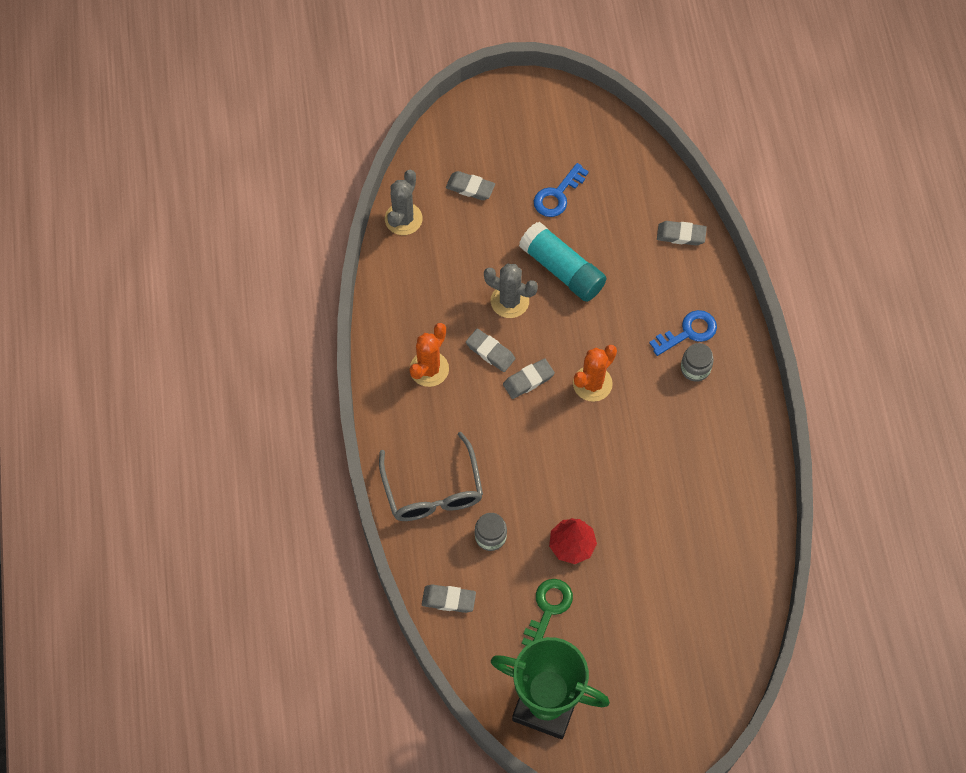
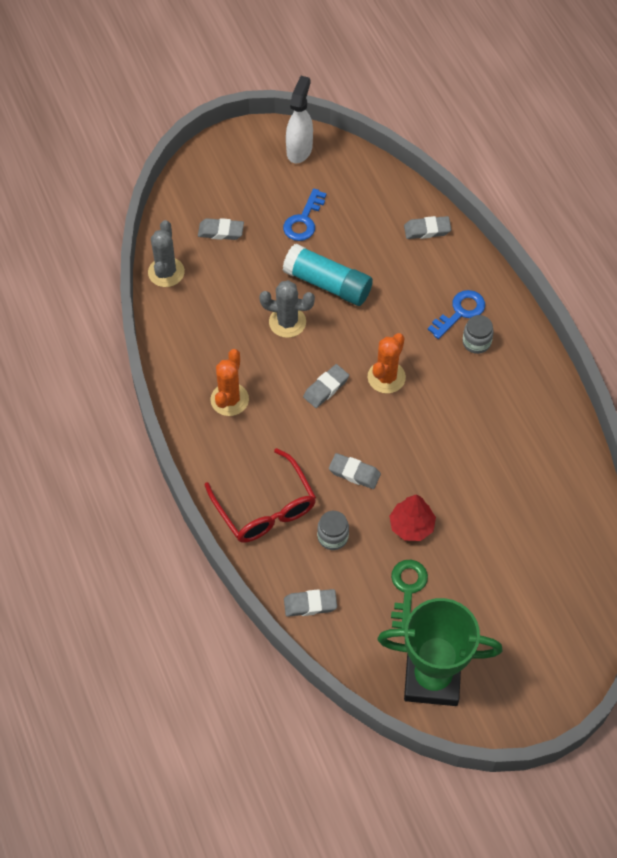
camera: 15 degrees left, 5 degrees down
grey glasses [379,432,483,521] -> red glasses [204,448,316,543]
grey eraser [466,329,515,372] -> grey eraser moved to [329,453,381,489]
none -> white spray bottle [286,76,313,163]

